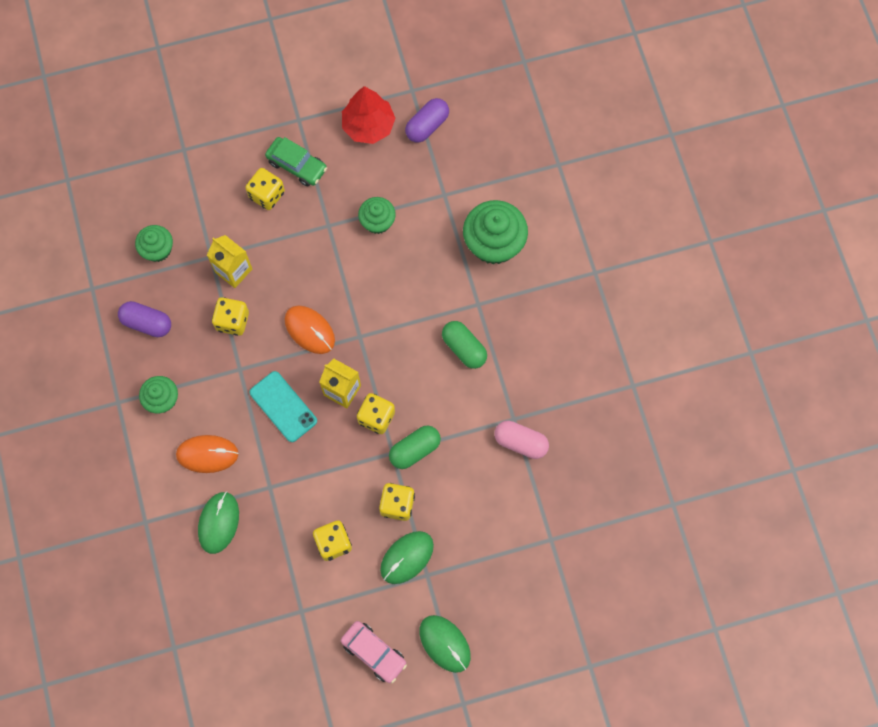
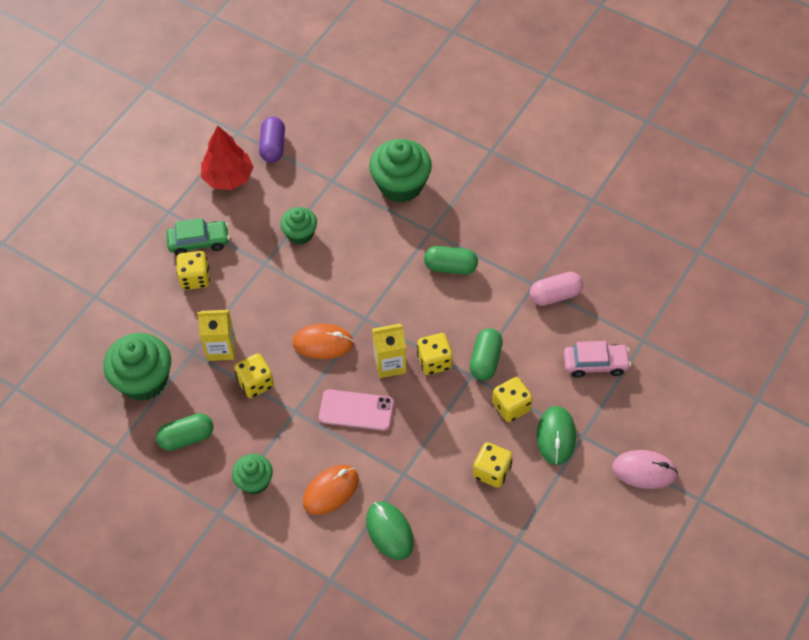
camera: 40 degrees left, 15 degrees down
purple capsule [118,301,171,337] -> green capsule [156,413,214,451]
green cupcake [135,225,173,262] -> green cupcake [103,333,171,401], size x1.72
turquoise phone [249,371,317,442] -> pink phone [319,389,394,431]
pink car [341,621,407,683] -> pink car moved to [564,341,631,378]
green mouse [420,615,471,673] -> pink mouse [612,450,678,489]

